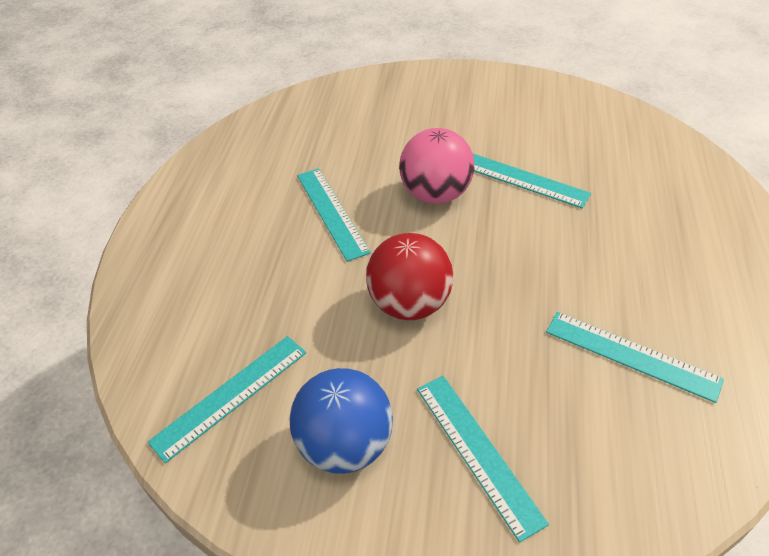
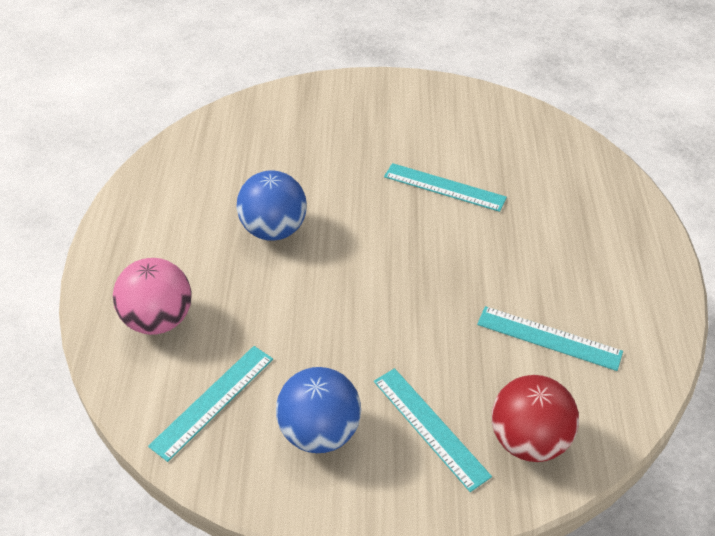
camera: 10 degrees left, 0 degrees up
turquoise ruler [297,168,371,262] -> blue ball [237,170,307,241]
red ball [366,233,453,320] -> red ball moved to [492,375,579,462]
pink ball [399,128,474,204] -> pink ball moved to [113,258,191,335]

